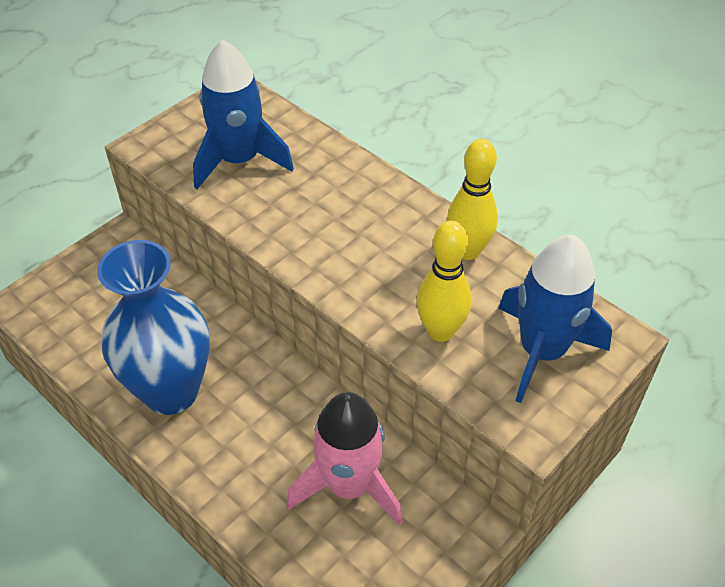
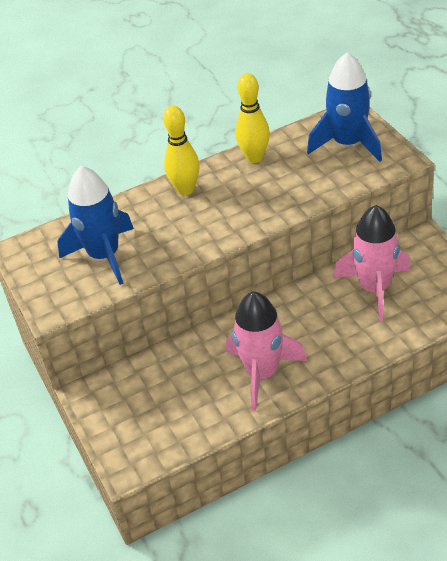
camera: 65 degrees left, 5 degrees down
blue vase [97,240,210,415] -> pink rocket [226,292,307,412]
yellow bowling pin [416,221,472,342] -> yellow bowling pin moved to [163,105,200,195]

